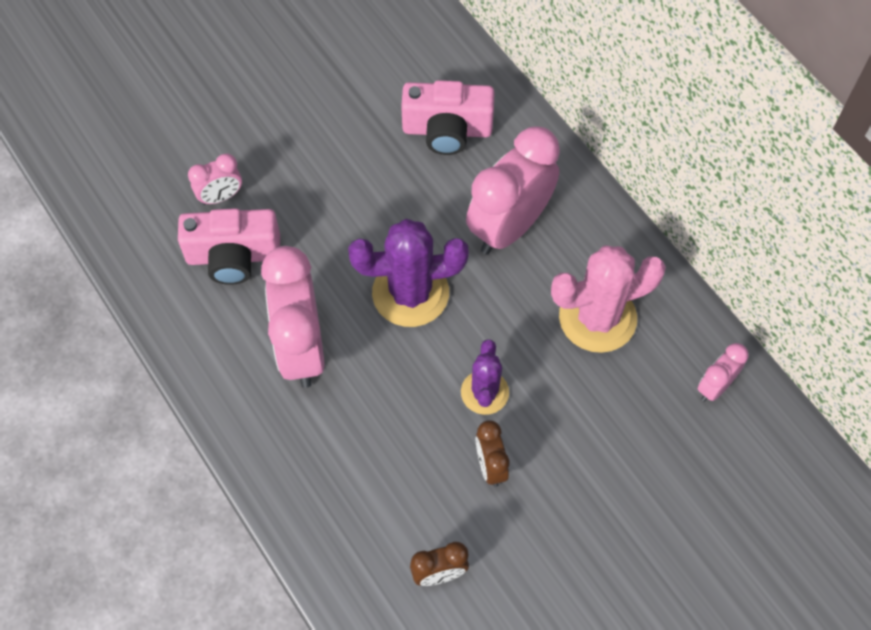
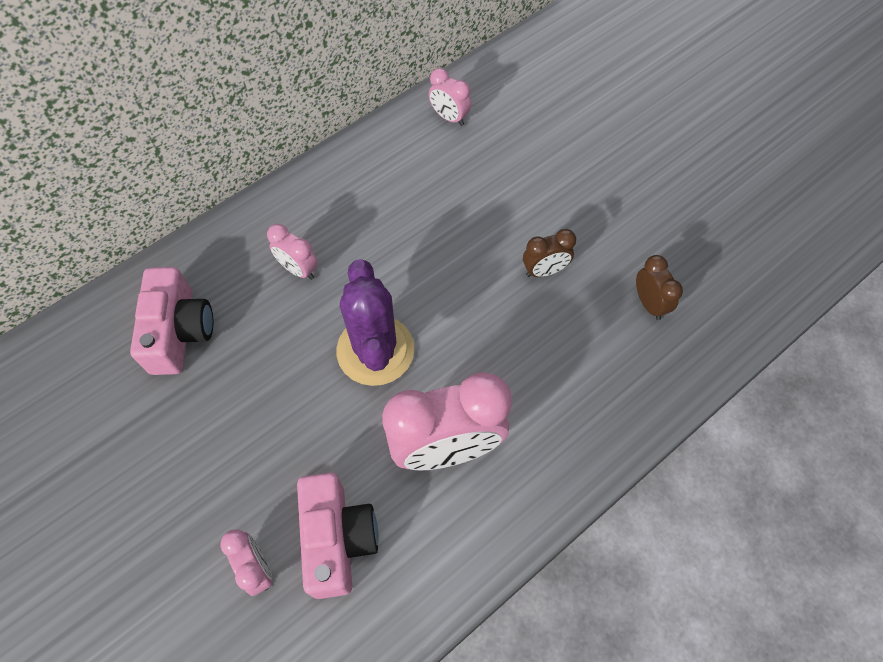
camera: 95 degrees left, 0 degrees up
purple cactus [461,339,509,415] -> none
pink clock [466,126,560,254] -> pink clock [267,224,318,280], size x0.48
pink cactus [551,245,666,353] -> none

